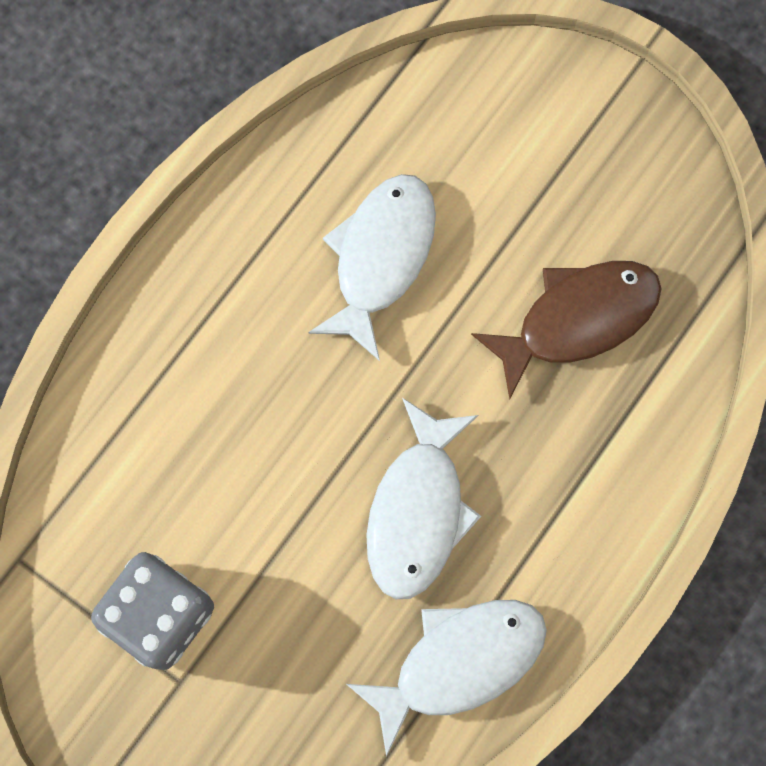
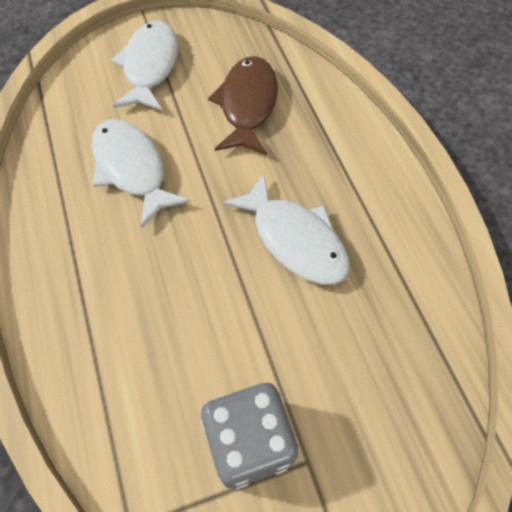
camera: 55 degrees left, 15 degrees down
white fish [346,600,547,757] -> white fish moved to [111,21,178,111]

